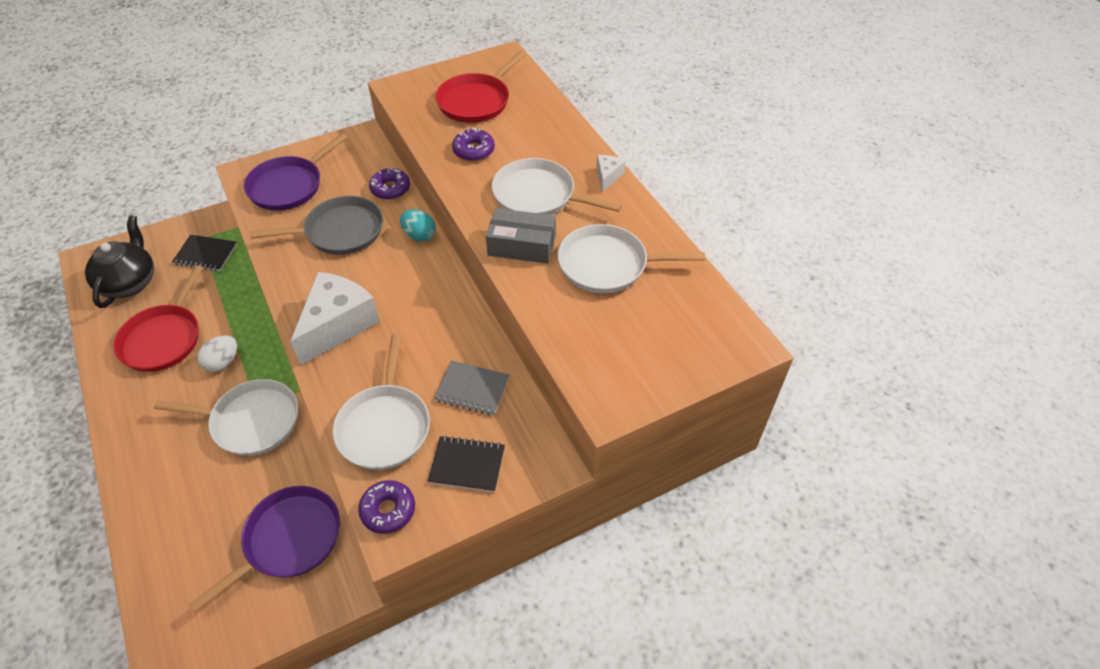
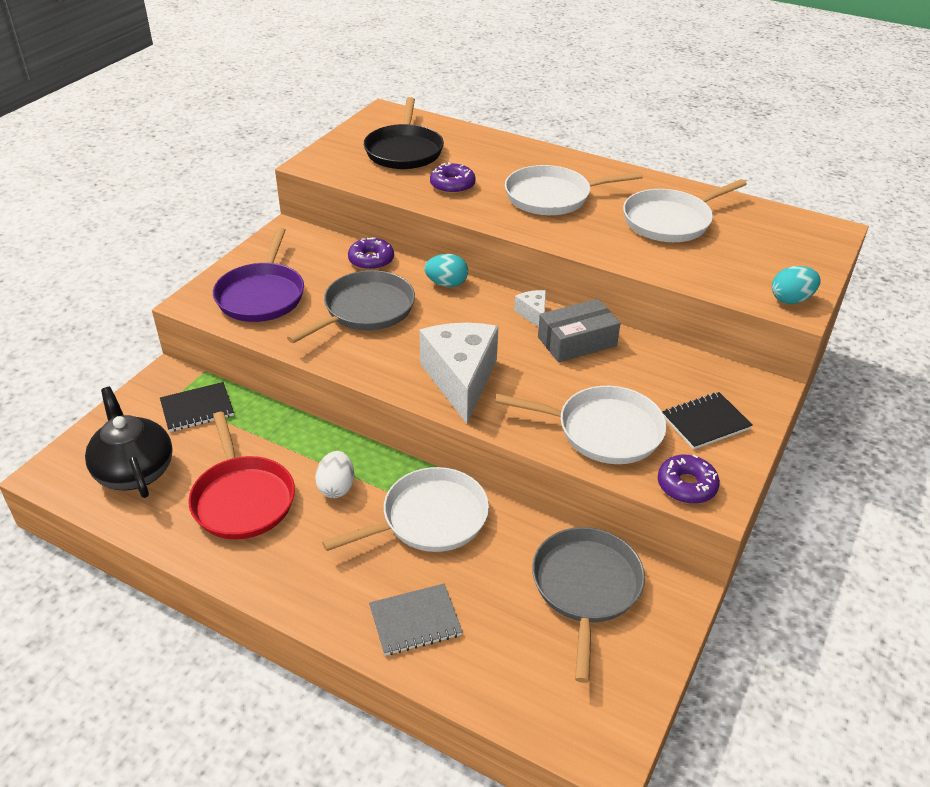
camera: 35 degrees left, 10 degrees down
purple pan [189,486,340,613] -> grey pan [532,527,645,683]
white pan [333,334,430,470] -> white pan turned 45 degrees counterclockwise [495,386,667,464]
grey notebook [434,360,509,415] -> grey notebook moved to [369,583,463,655]
red pan [435,51,526,123] -> black pan [364,97,444,169]
grey box [486,208,556,264] -> grey box moved to [538,299,621,363]
white cheese [596,155,626,192] -> white cheese moved to [514,290,546,327]
none -> turquoise egg [772,266,821,304]

